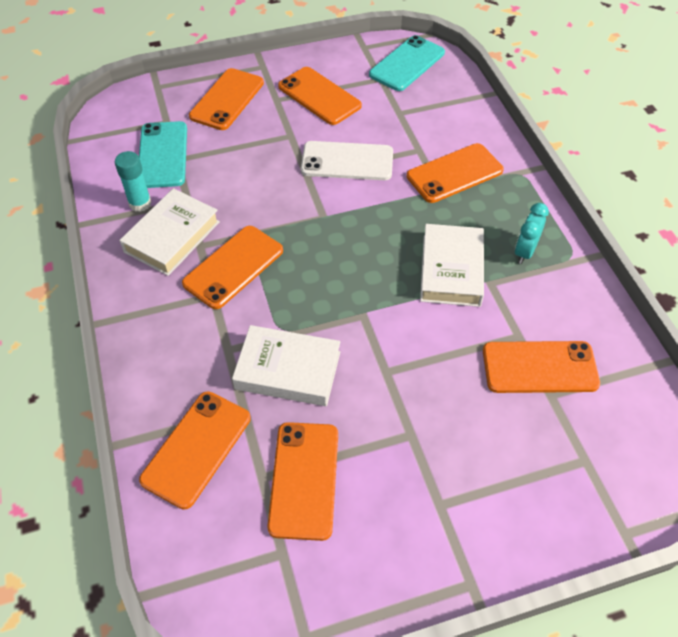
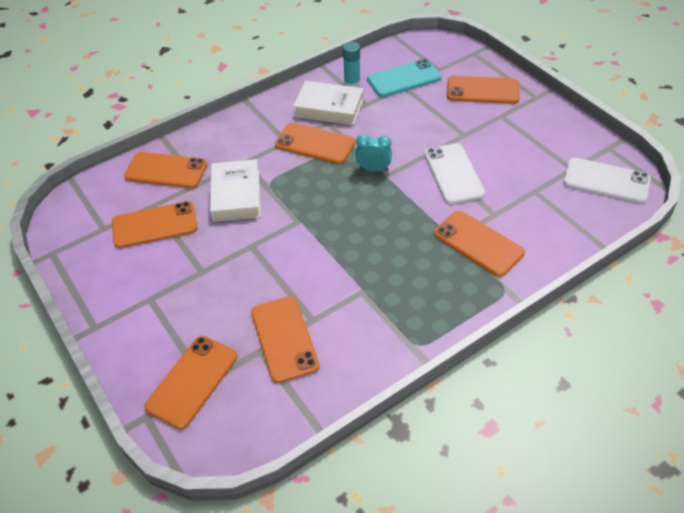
camera: 75 degrees right, 5 degrees down
orange phone [278,67,362,125] -> orange phone moved to [144,336,237,430]
turquoise phone [369,35,445,91] -> white phone [563,158,651,203]
white book [420,224,484,307] -> none
turquoise clock [515,203,549,264] -> turquoise clock moved to [355,134,392,172]

